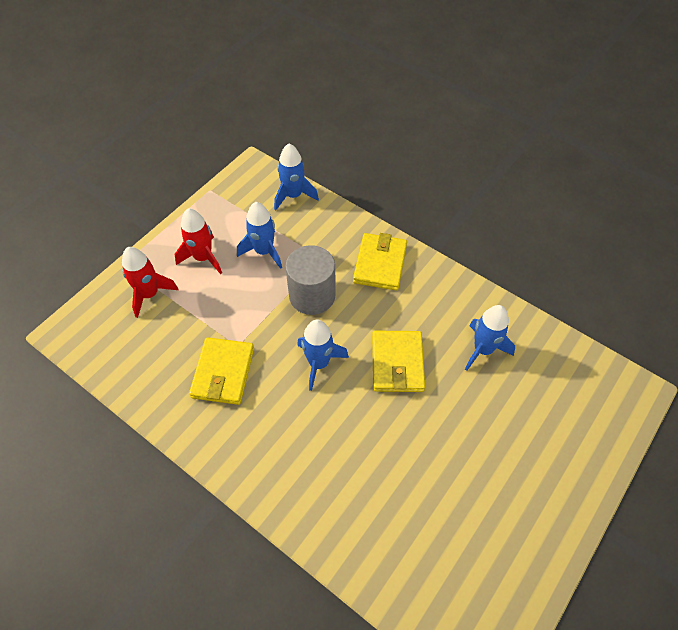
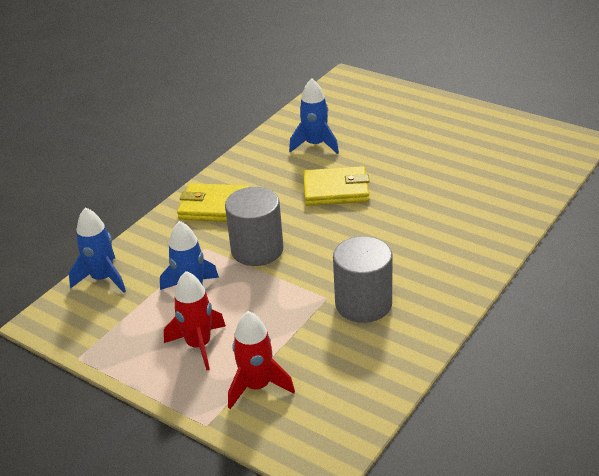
camera: 90 degrees left, 20 degrees down
yellow wallet [189,337,254,405] -> grey cylinder [333,236,392,323]
blue rocket [297,320,349,391] -> none

